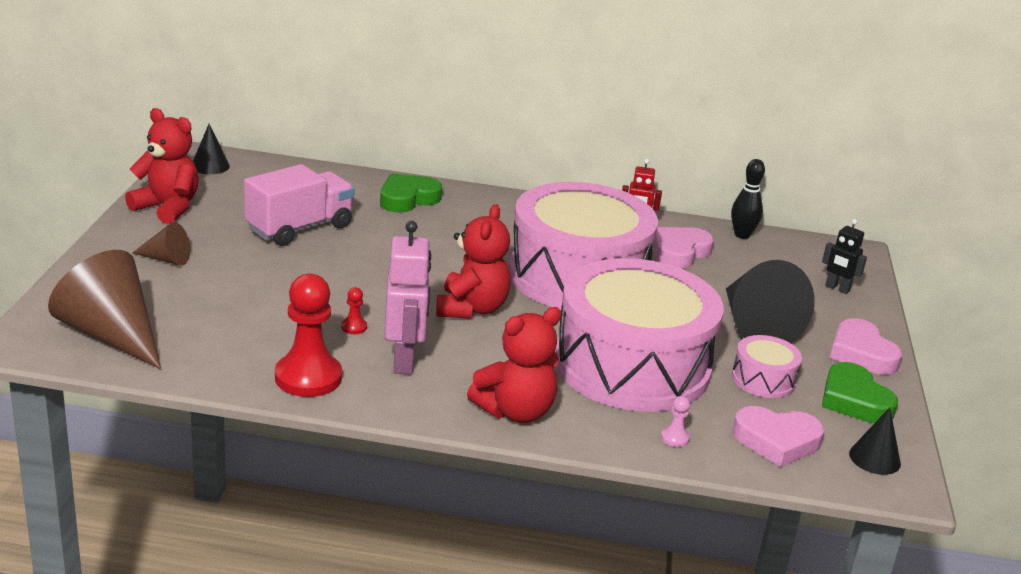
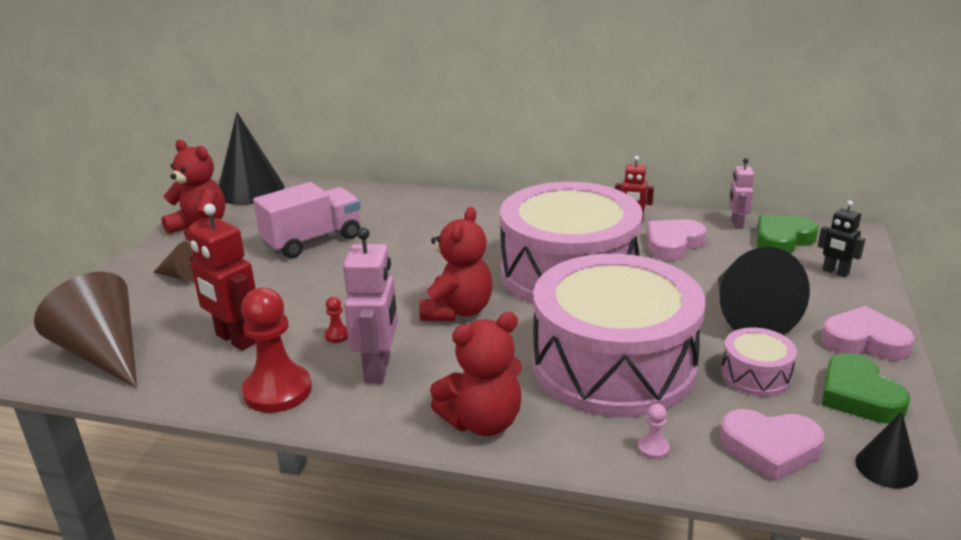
camera: 10 degrees right, 0 degrees up
black cone [193,124,230,174] -> black cone [218,112,284,205], size x2.00
green heart [380,174,442,213] -> green heart moved to [757,215,819,254]
black bowling pin [731,159,765,239] -> pink robot [729,158,754,229]
pink heart [830,318,902,375] -> pink heart turned 120 degrees clockwise [821,306,915,360]
none -> red robot [188,204,256,351]

